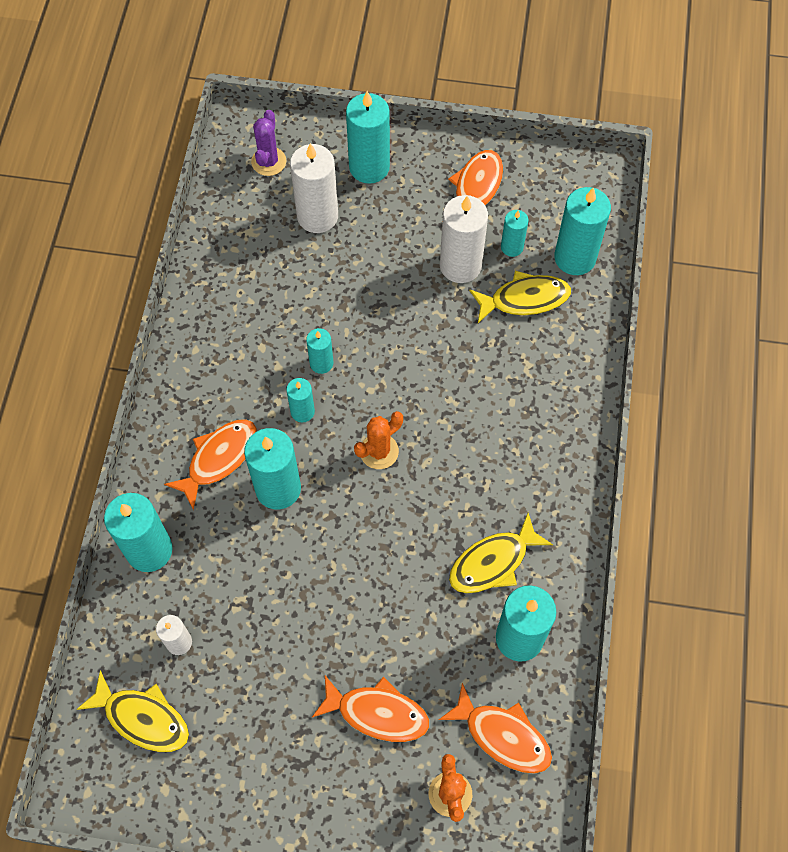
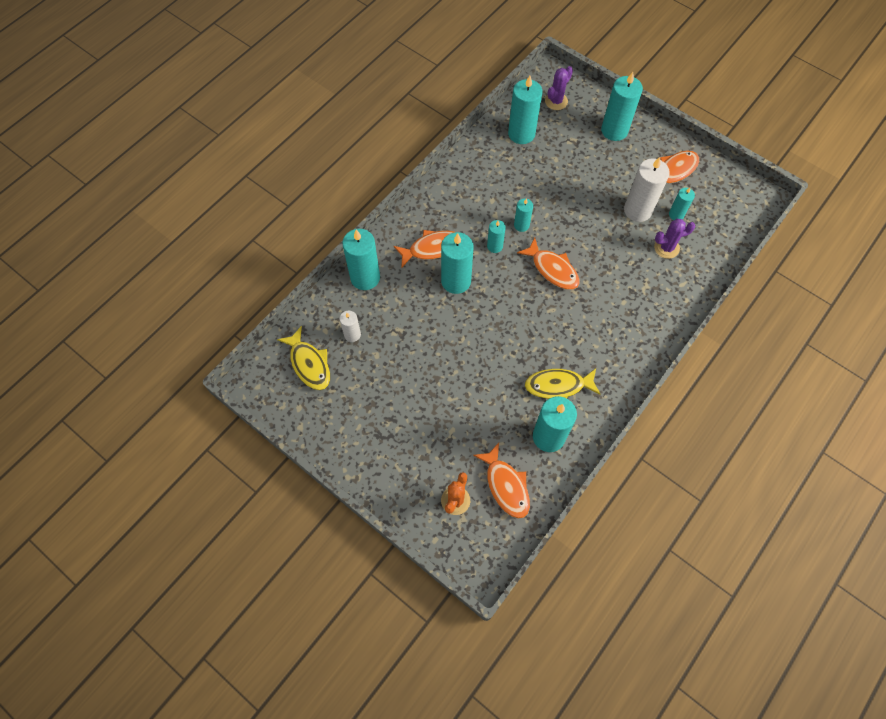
camera: 30 degrees right, 0 degrees up
white candle [290,143,338,233] -> none
orange fish [312,676,429,742] -> orange fish moved to [517,238,580,290]
orange cactus [354,411,403,469] -> none
yellow fish [469,271,571,323] -> purple cactus [654,219,695,259]
turquoise candle [554,187,611,275] -> turquoise candle moved to [508,76,542,144]

